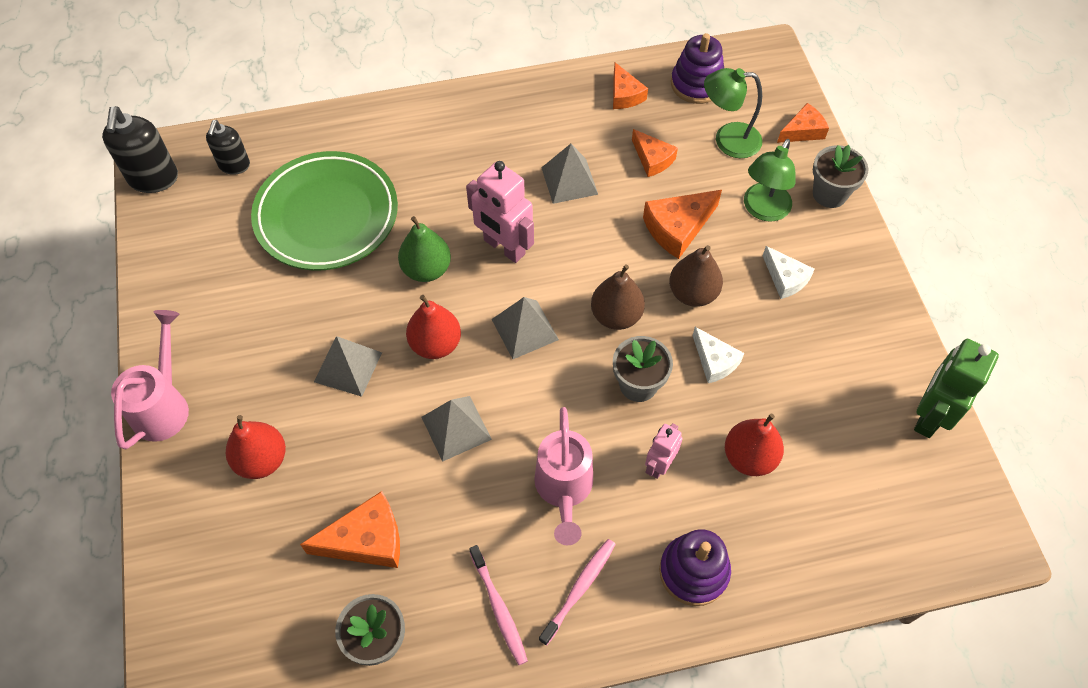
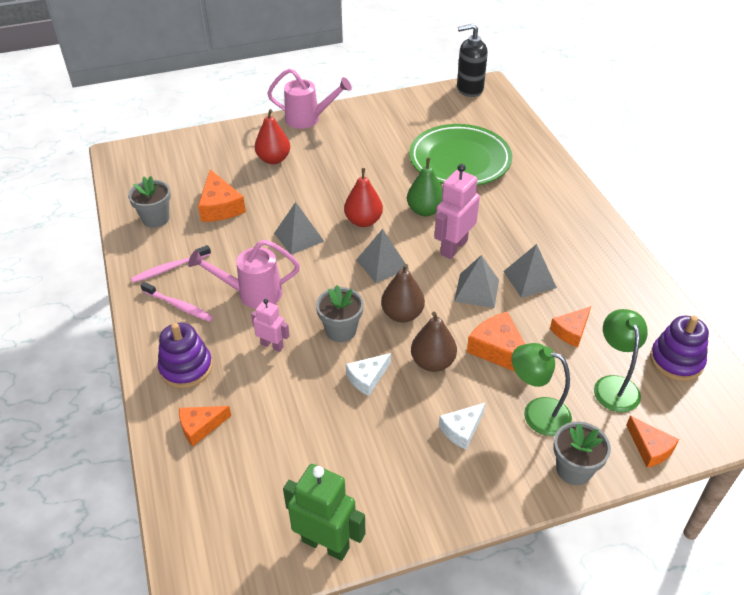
camera: 85 degrees right, 15 degrees down
black soap dispenser [206,120,250,175] -> none
grey pyramid [314,336,382,397] -> grey pyramid moved to [454,255,499,308]
orange cheese [613,62,648,109] -> orange cheese moved to [179,406,231,446]
red pear [725,414,784,476] -> none

